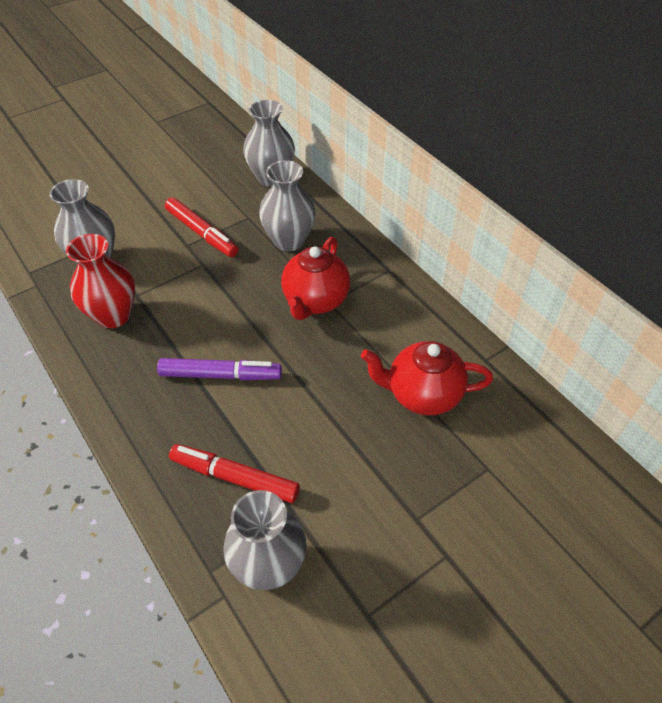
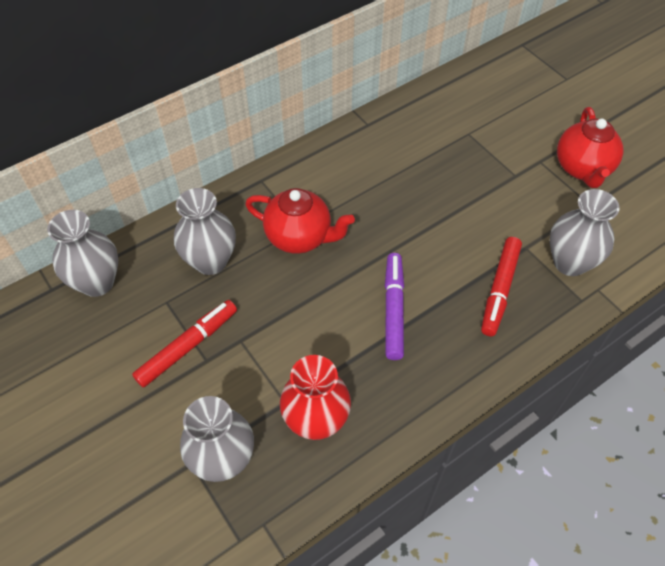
camera: 90 degrees left, 5 degrees up
red teapot [361,341,493,416] -> red teapot moved to [557,107,624,188]

